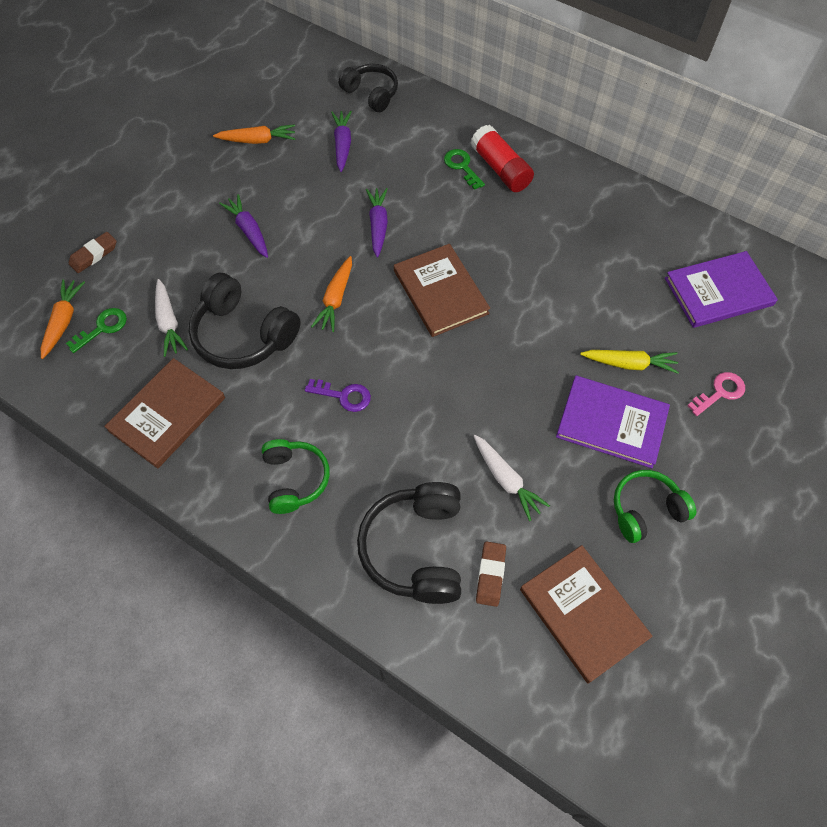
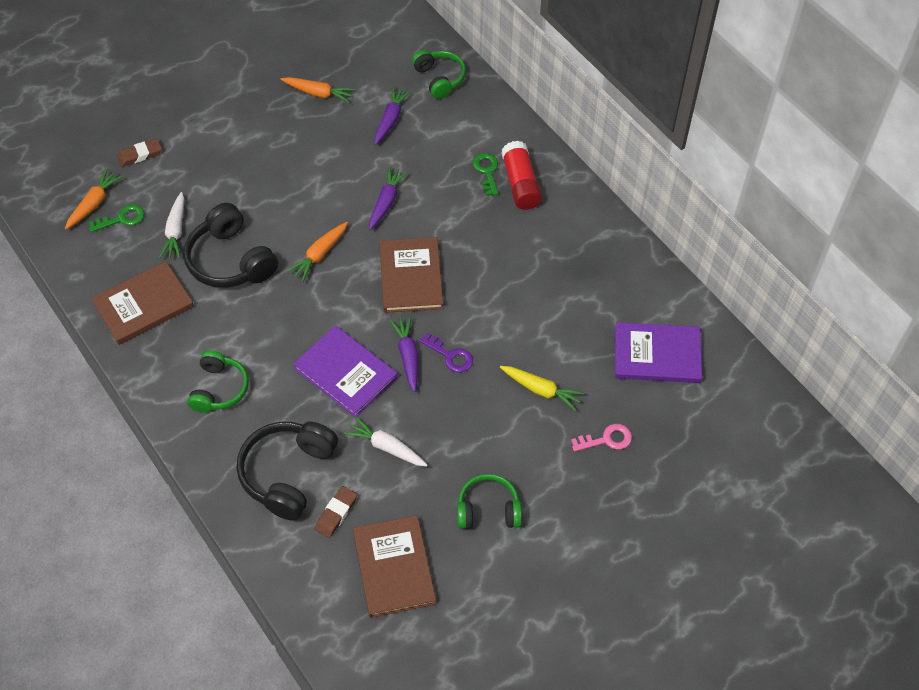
camera: 20 degrees right, 5 degrees down
purple carrot [219,194,268,258] -> purple carrot moved to [389,316,418,392]
purple key [305,379,371,412] -> purple key moved to [420,333,473,373]
black headphones [339,64,398,112] -> green headphones [412,50,466,99]
white carrot [474,435,550,521] -> white carrot turned 135 degrees clockwise [344,416,428,467]
purple book [556,376,670,468] -> purple book moved to [293,326,398,417]

